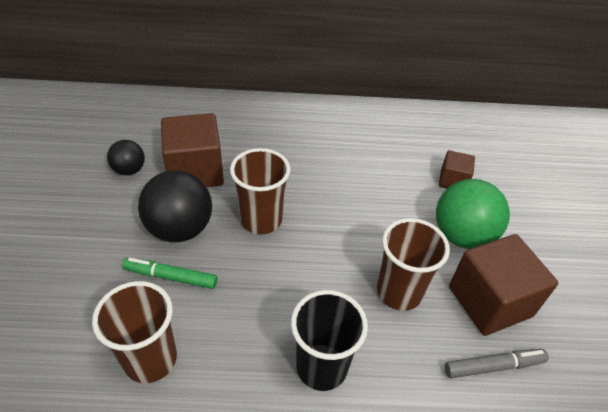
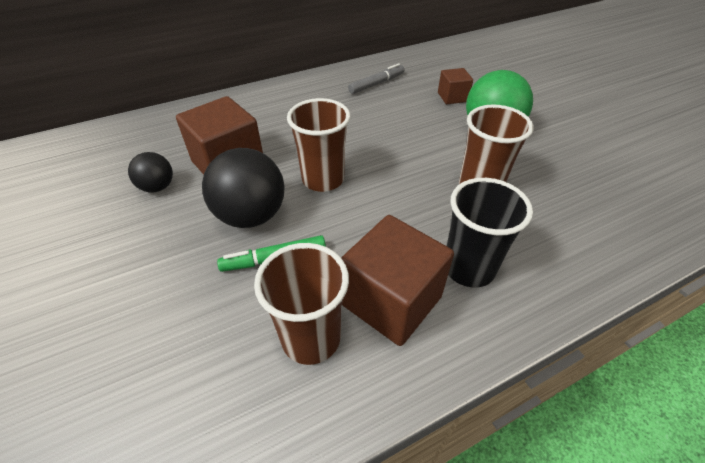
camera: 25 degrees left, 0 degrees up
grey marker [445,349,549,378] -> grey marker moved to [348,63,404,94]
brown cube [449,234,558,336] -> brown cube moved to [341,215,454,346]

